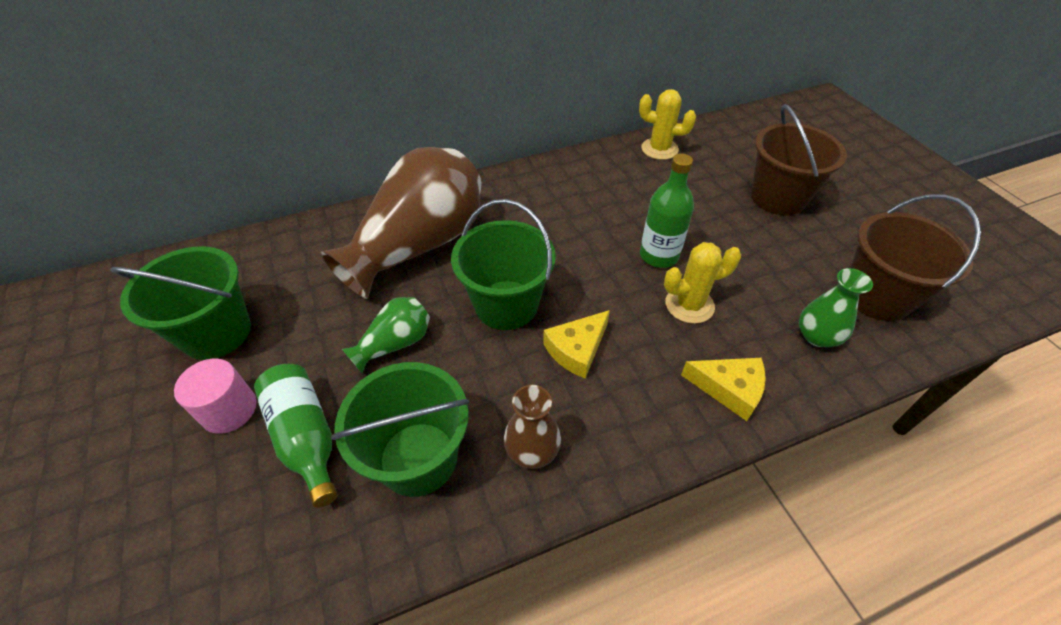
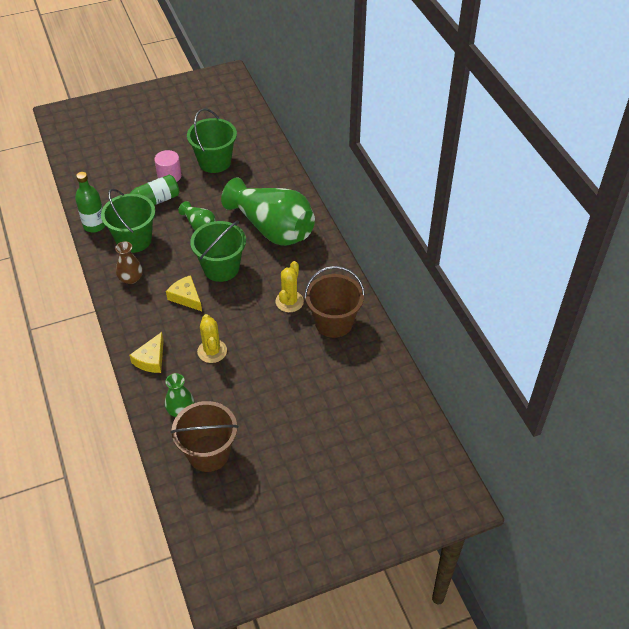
camera: 90 degrees right, 0 degrees up
brown vase [320,147,481,299] -> green vase [221,177,315,246]
yellow cactus [639,89,696,160] -> yellow cactus moved to [275,261,304,312]
green bottle [640,154,694,268] -> green bottle moved to [75,172,105,232]
brown bucket [751,104,847,215] -> brown bucket moved to [304,266,365,338]

